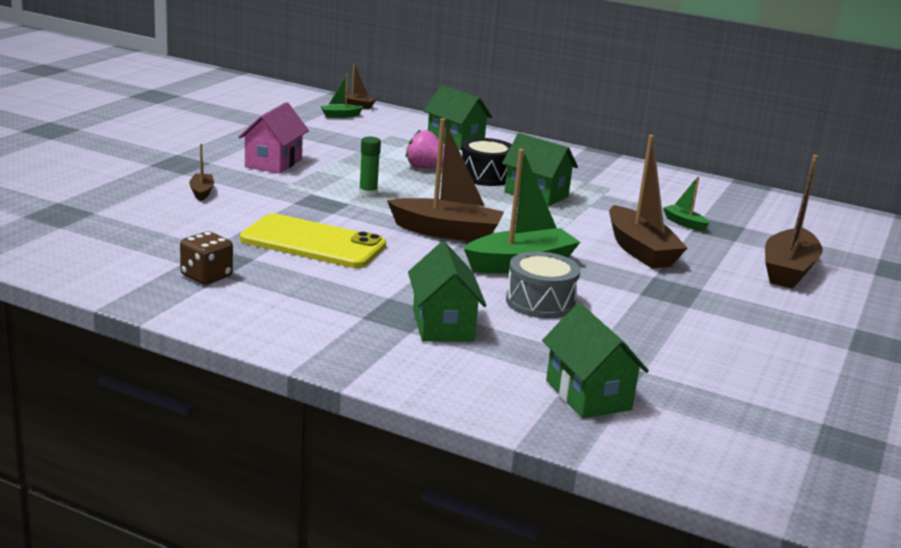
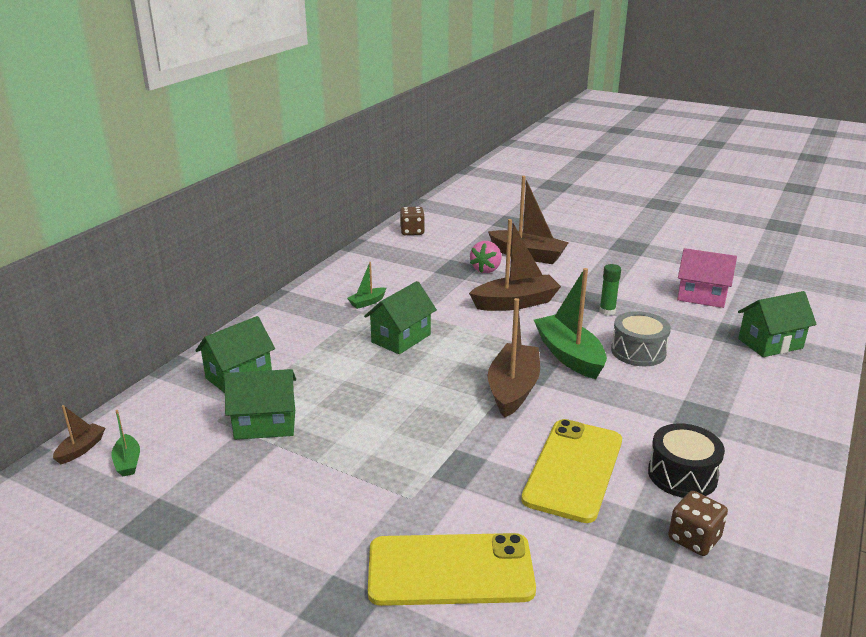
camera: 85 degrees left, 5 degrees up
brown boat [189,144,214,201] -> yellow phone [368,533,536,606]
pink house [238,102,309,174] -> pink house moved to [677,248,737,308]
green glue stick [359,137,381,198] -> green glue stick moved to [599,264,621,316]
pink strawberry [406,129,444,168] -> pink strawberry moved to [470,241,501,273]
green house [408,241,487,342] -> green house moved to [225,369,296,440]
black drum [461,138,512,186] -> black drum moved to [648,423,725,498]
green boat [663,177,709,231] -> green boat moved to [347,262,386,309]
none -> brown dice [400,206,425,235]

